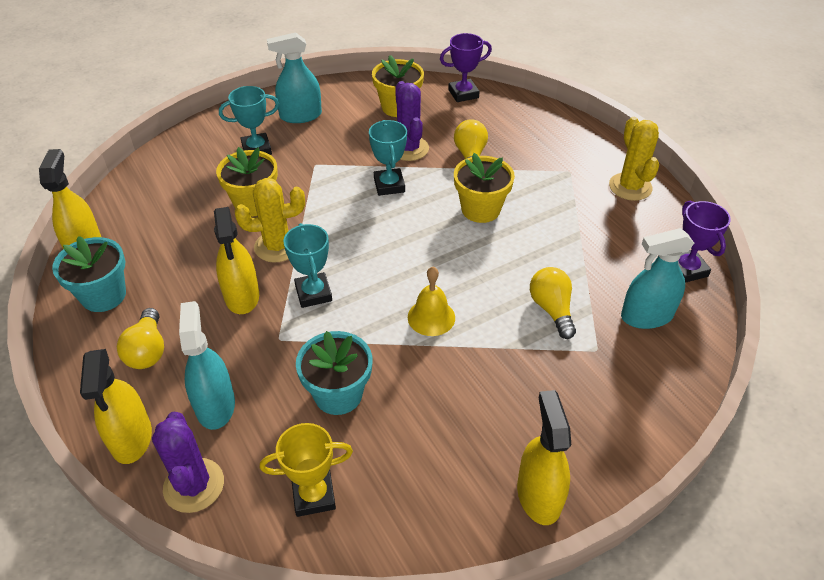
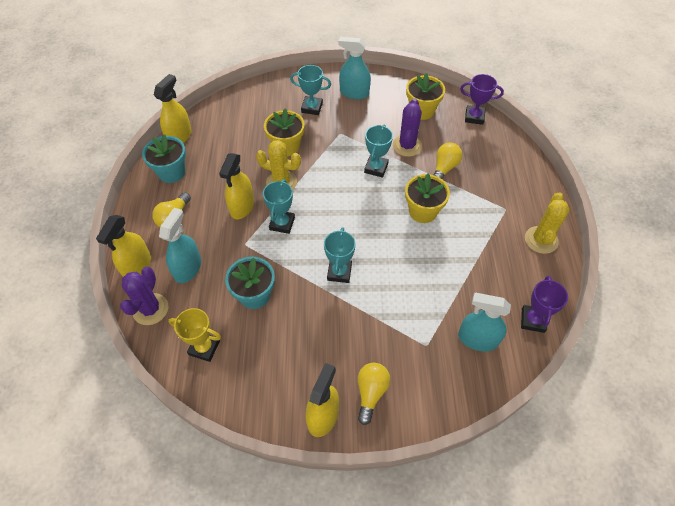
camera: 30 degrees right, 10 degrees up
yellow bell [408,267,455,336] -> turquoise trophy [324,227,355,283]
yellow light bulb [530,267,576,339] -> yellow light bulb moved to [358,363,391,425]

